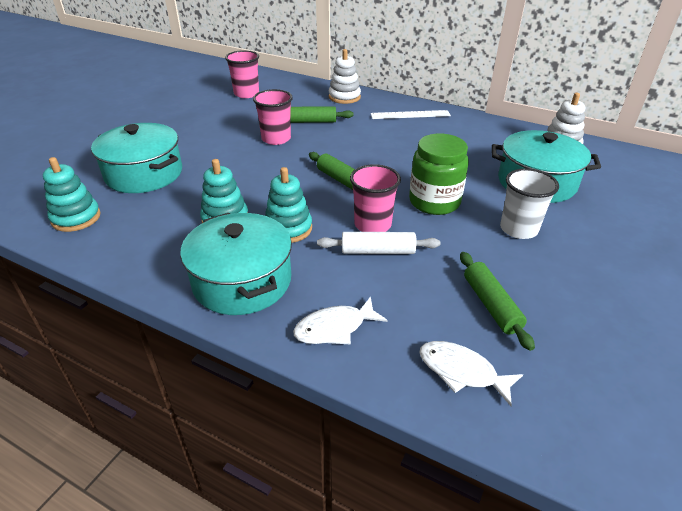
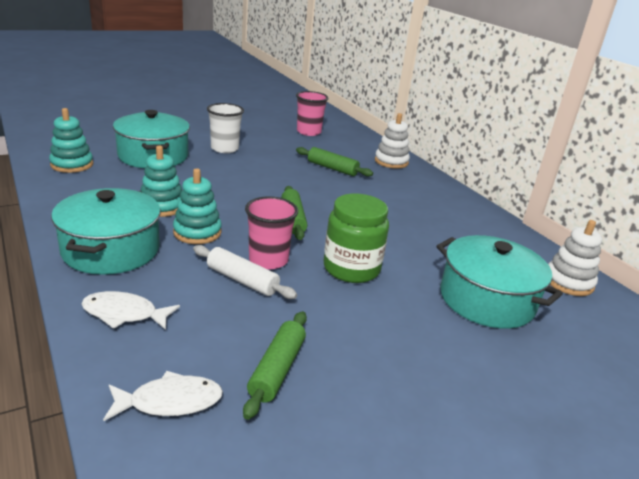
camera: 30 degrees right, 10 degrees down
pink cup [253,89,293,145] -> none
white ruler [371,110,451,119] -> none
white fish [419,341,523,406] -> white fish turned 105 degrees clockwise [103,371,223,421]
white cup [500,168,559,239] -> white cup moved to [207,103,244,153]

